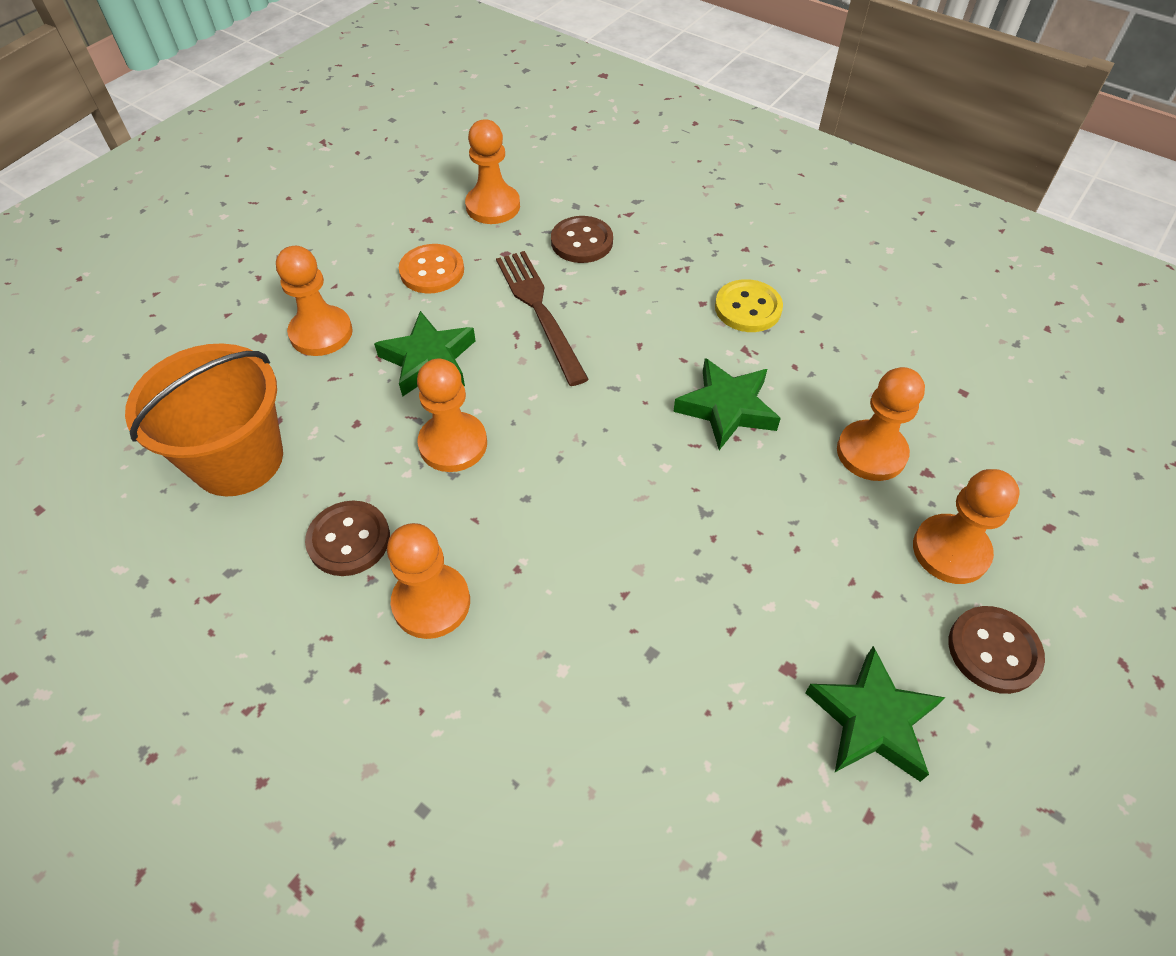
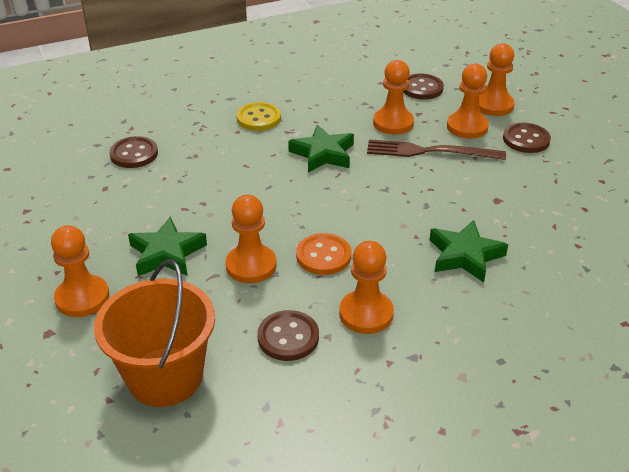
camera: 60 degrees left, 15 degrees down
orange button [399,244,464,293] -> orange button moved to [296,233,351,275]
orange pawn [465,119,520,224] -> orange pawn moved to [479,43,515,116]
brown fork [496,251,589,386] -> brown fork moved to [367,139,506,160]
green star [805,646,945,782] -> green star moved to [430,220,508,283]
none -> brown button [403,74,444,99]

